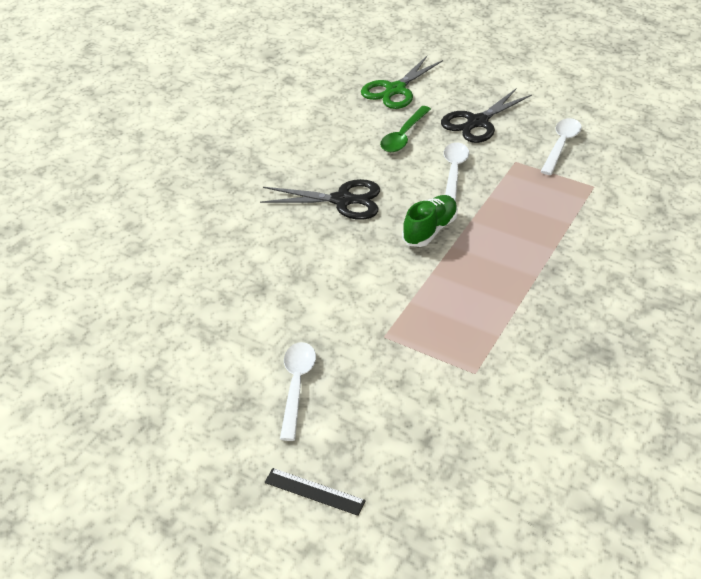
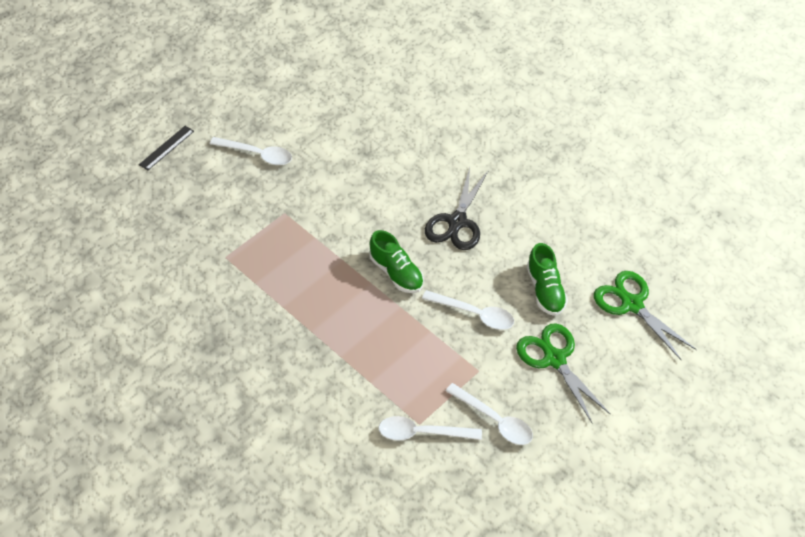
camera: 105 degrees right, 10 degrees up
green spoon [380,106,431,152] -> green shoe [527,243,568,316]
black scissors [441,89,532,143] -> green scissors [516,323,611,423]
none -> white spoon [378,416,482,441]

